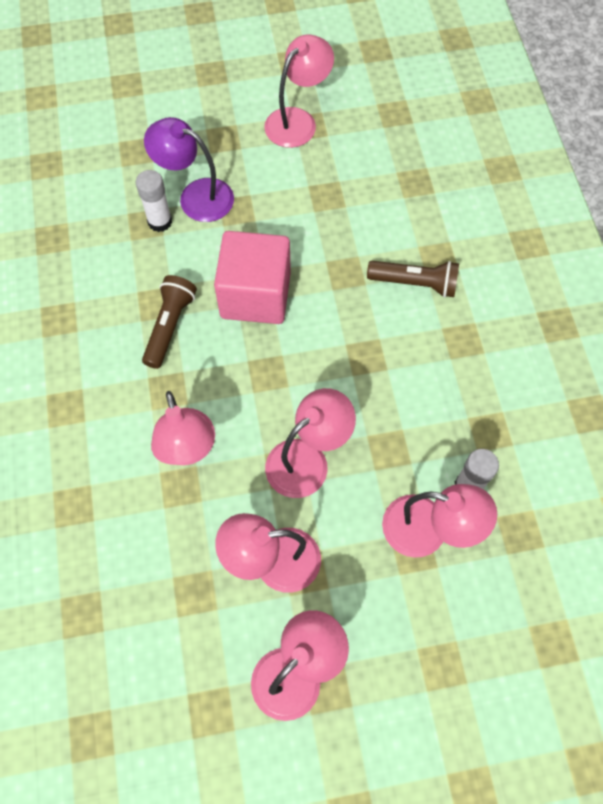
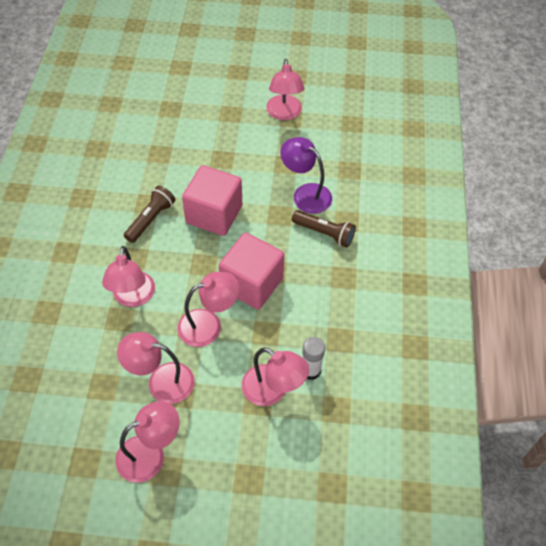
camera: 15 degrees right, 10 degrees down
white glue stick [136,170,172,232] -> none
purple lamp [144,117,234,222] -> purple lamp moved to [280,137,332,214]
pink lamp [264,34,334,148] -> pink lamp turned 120 degrees clockwise [266,59,304,120]
none -> pink cube [219,232,284,310]

